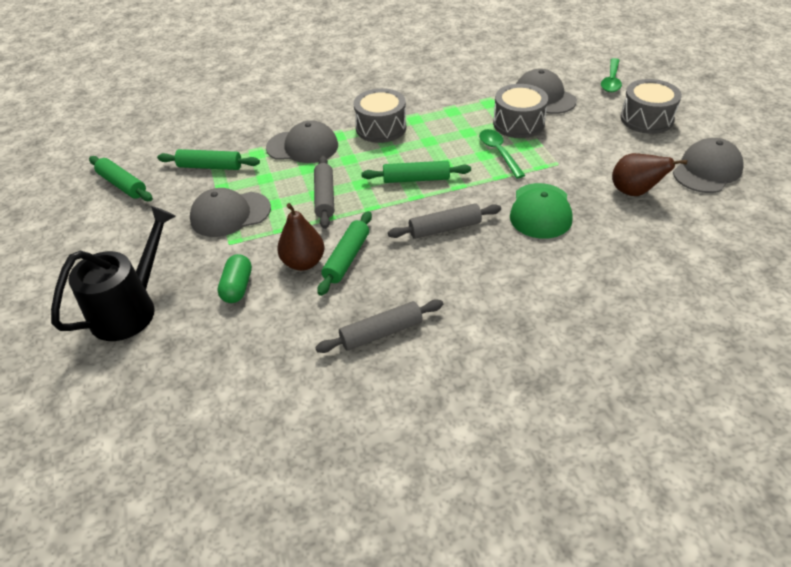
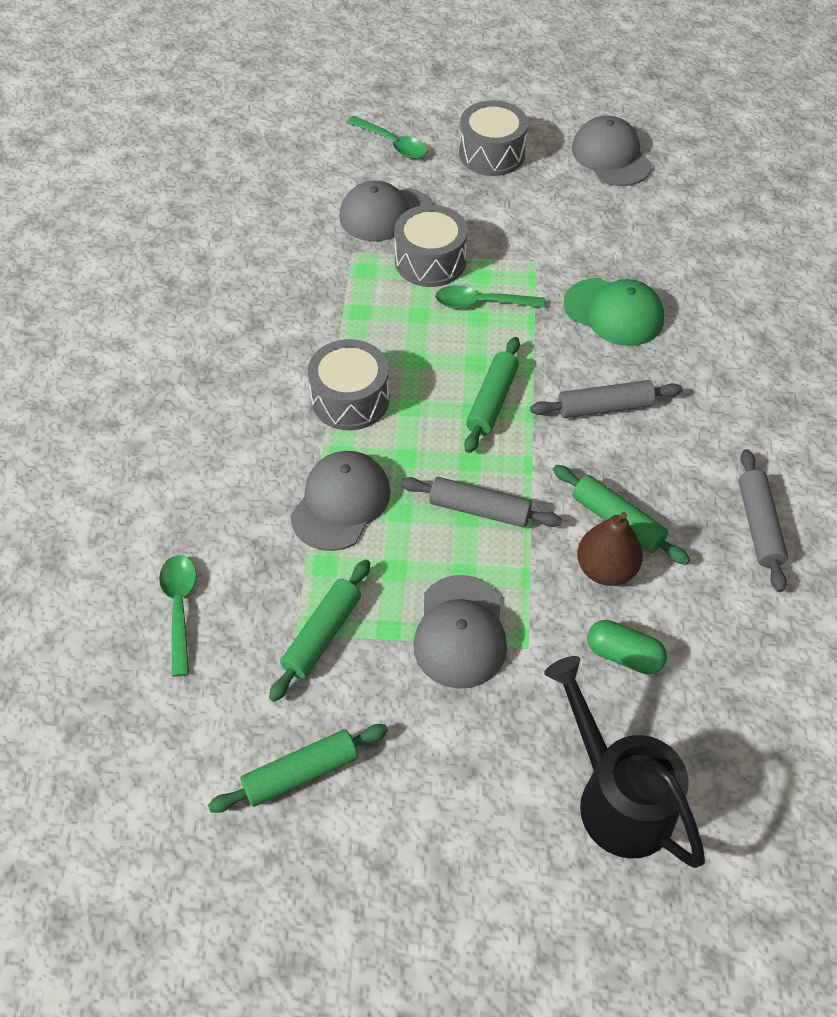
camera: 70 degrees left, 10 degrees up
grey rolling pin [388,204,501,239] -> grey rolling pin turned 75 degrees clockwise [530,380,682,418]
brown pear [612,153,687,196] -> none
none -> green spoon [159,555,197,677]

